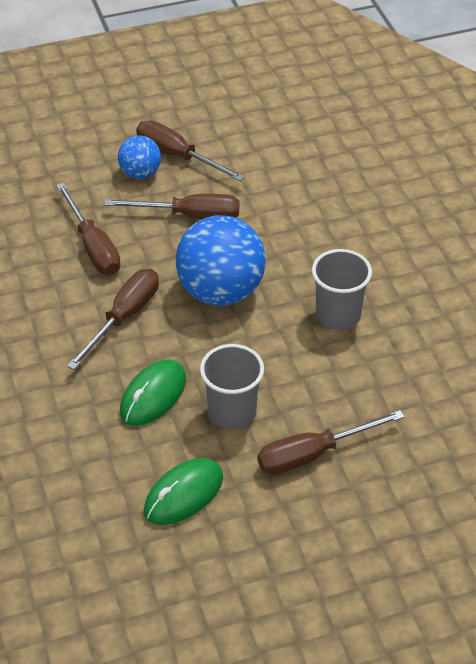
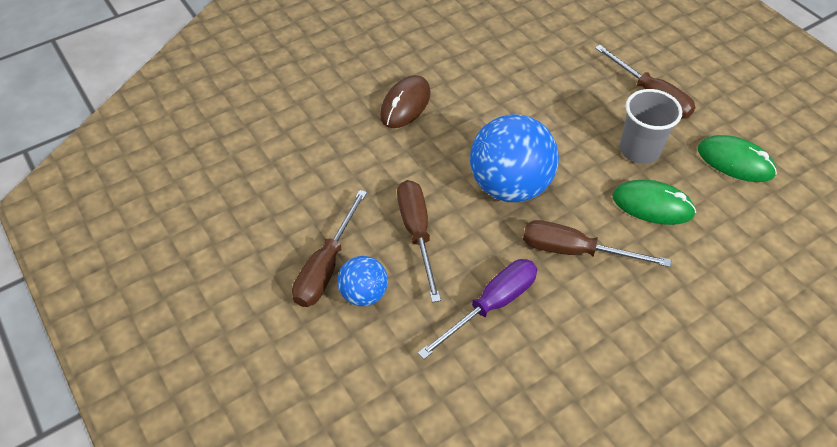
camera: 105 degrees left, 5 degrees up
brown screwdriver [56,183,121,275] -> purple screwdriver [418,259,537,359]
grey cup [312,249,372,330] -> none
none -> brown mouse [380,75,431,128]

